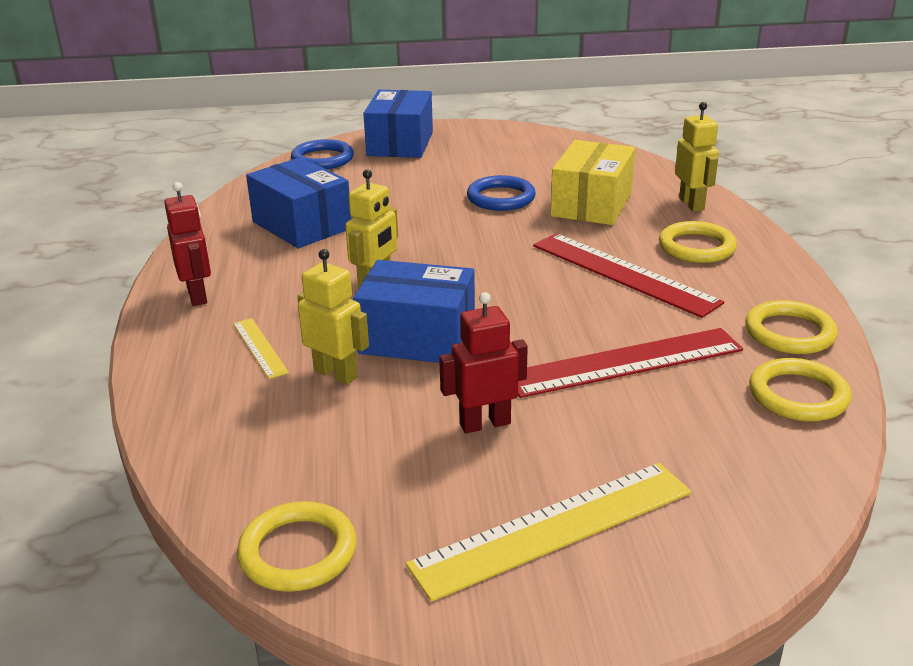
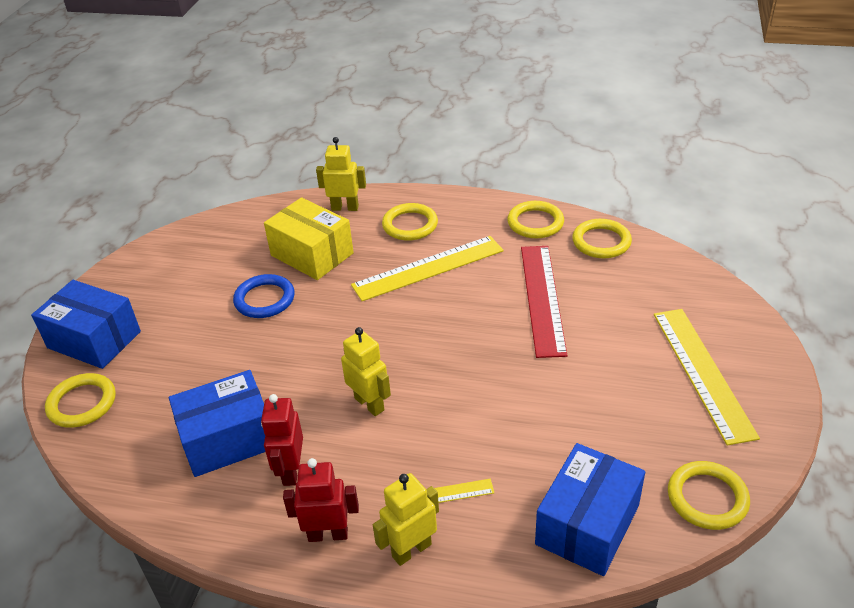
camera: 70 degrees left, 10 degrees up
blue ring [291,139,354,169] -> yellow ring [45,373,116,428]
yellow robot [297,249,369,385] -> yellow robot moved to [373,473,439,566]
blue box [353,260,475,363] -> blue box moved to [535,443,645,576]
red robot [439,292,528,434] -> red robot moved to [261,394,303,486]
red ruler [533,233,724,318] -> yellow ruler [351,236,504,301]

